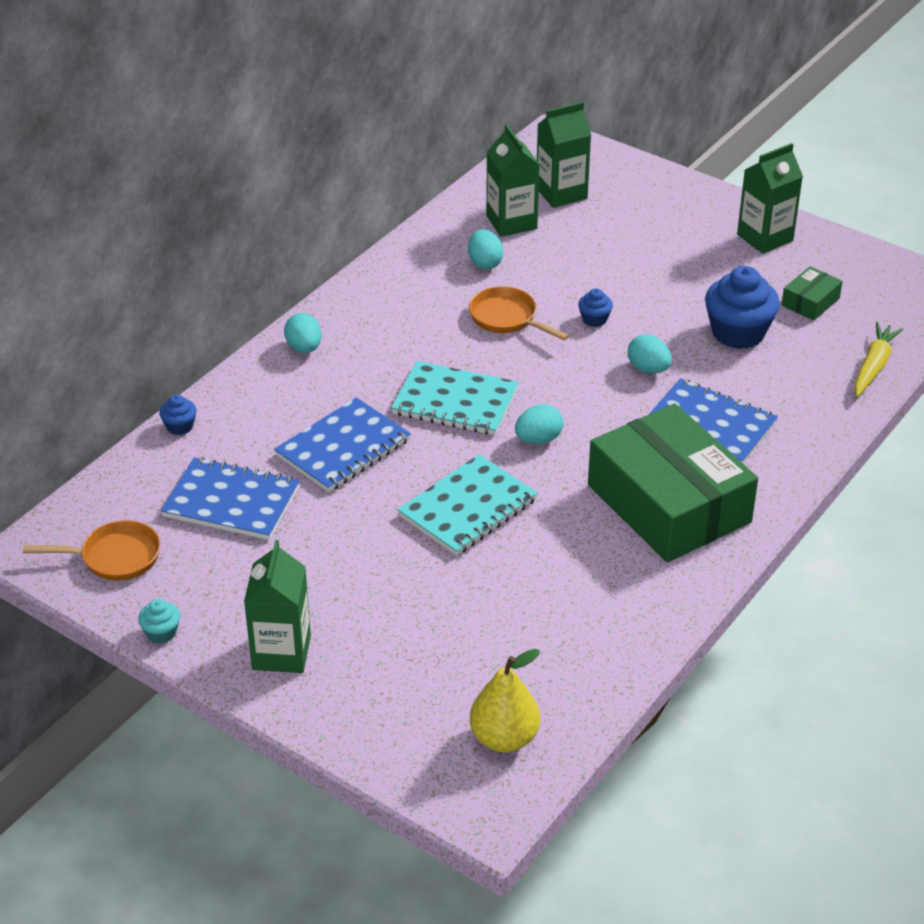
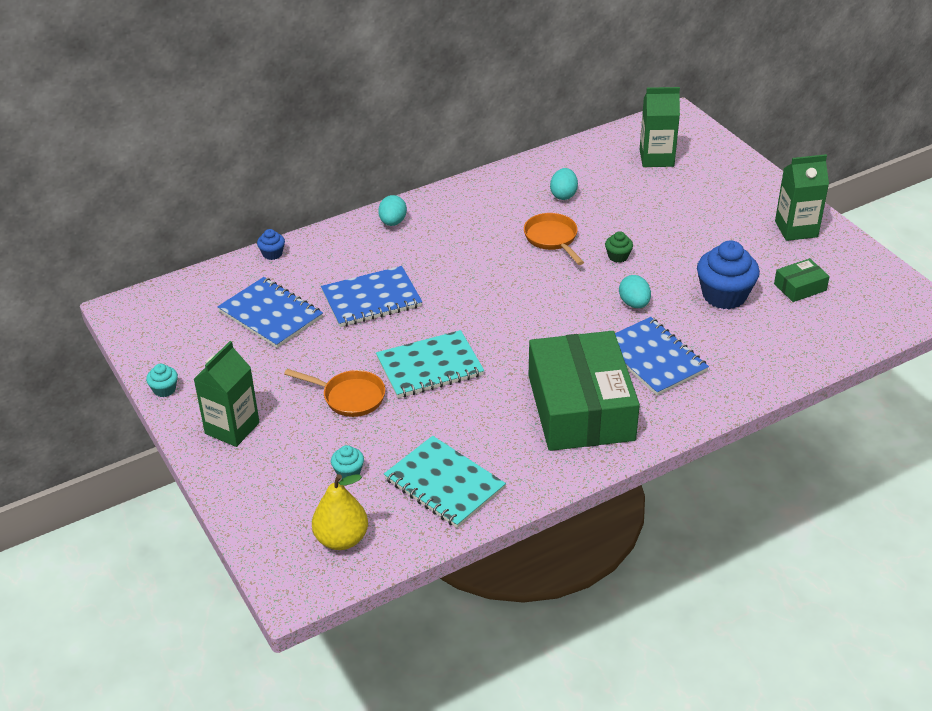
camera: 25 degrees right, 0 degrees up
orange pan [23,520,160,581] -> orange pan moved to [284,369,385,417]
turquoise notebook [391,361,519,435] -> turquoise notebook moved to [384,436,506,528]
green carton [486,124,540,237] -> none
turquoise egg [515,404,563,444] -> none
blue cupcake [578,289,613,327] -> green cupcake [605,231,633,263]
yellow carrot [855,322,904,397] -> none
none -> turquoise cupcake [331,445,364,479]

